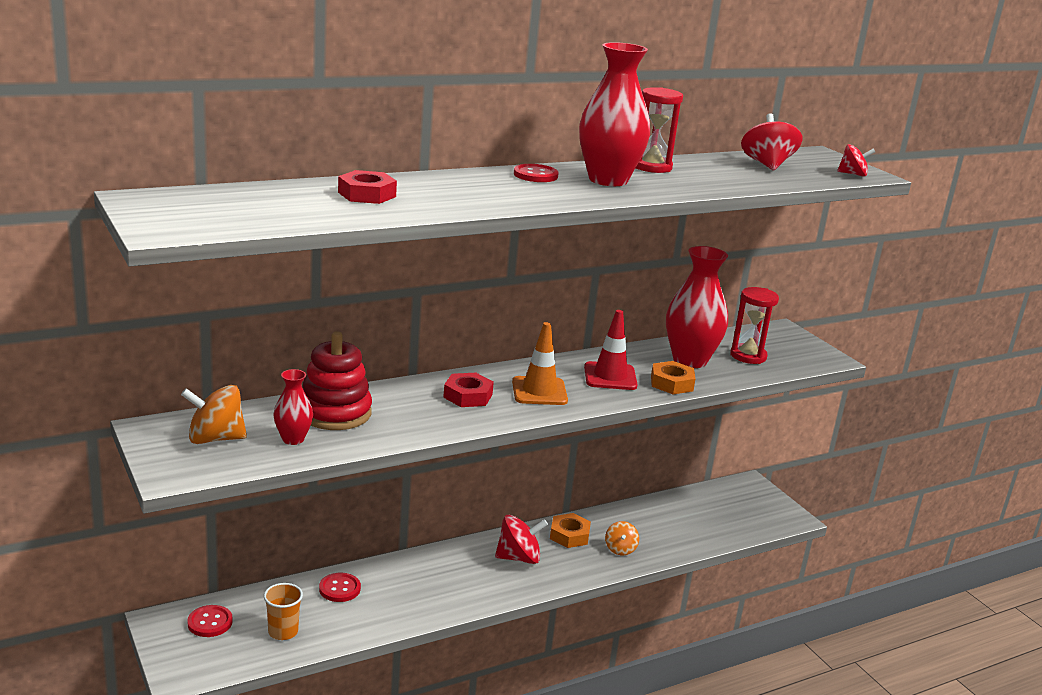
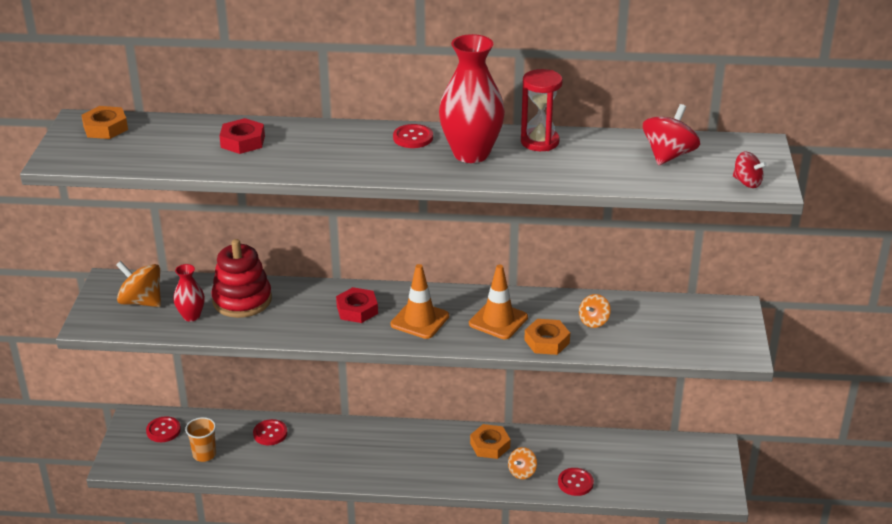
camera: 35 degrees right, 10 degrees up
red spinning top [495,515,548,564] -> none
red traffic cone [584,310,638,390] -> orange traffic cone [469,264,528,339]
red vase [666,246,728,368] -> orange spinning top [579,294,611,328]
red hourglass [730,287,779,364] -> none
none -> orange nut [81,106,128,139]
none -> red button [558,468,594,496]

